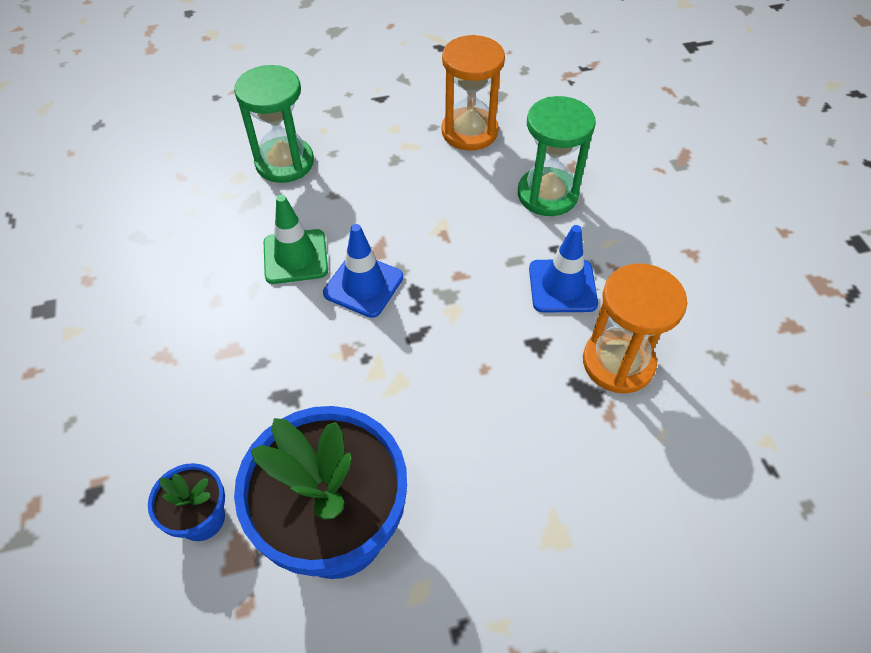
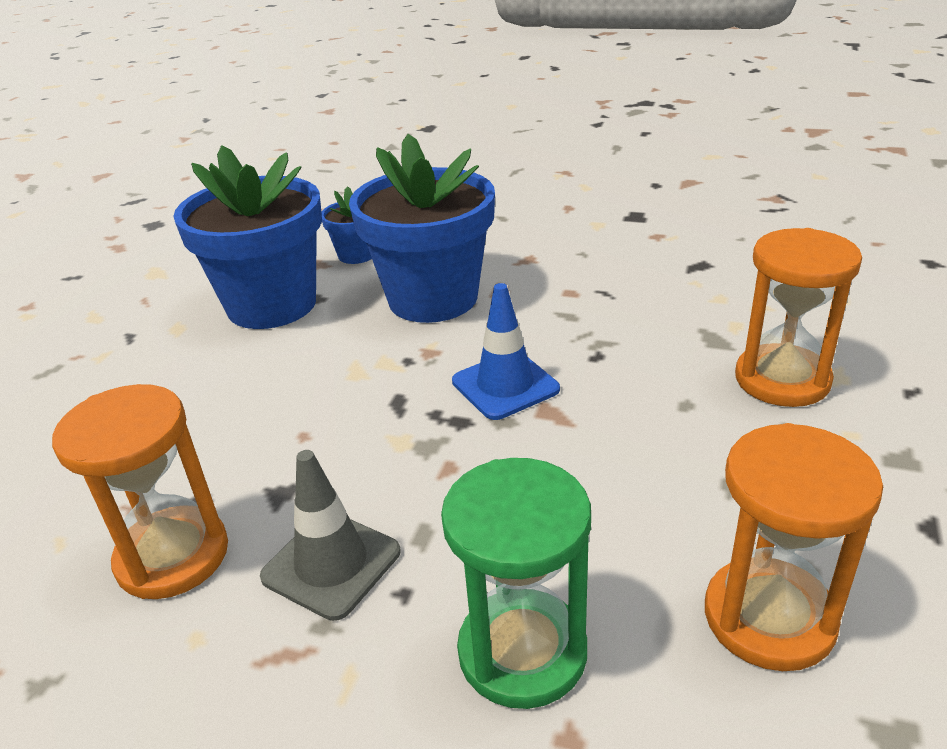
camera: 125 degrees right, 20 degrees down
green hourglass [234,65,314,183] -> orange hourglass [735,228,862,407]
green traffic cone [264,195,328,284] -> none
blue traffic cone [529,225,598,312] -> grey traffic cone [260,450,401,621]
none -> blue flower pot [349,134,495,323]

